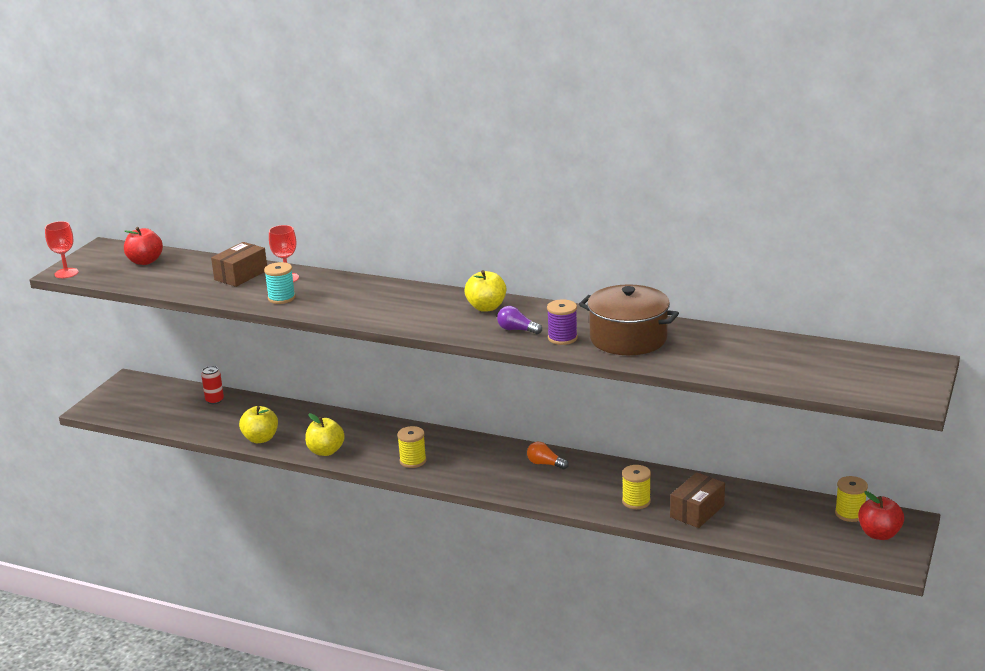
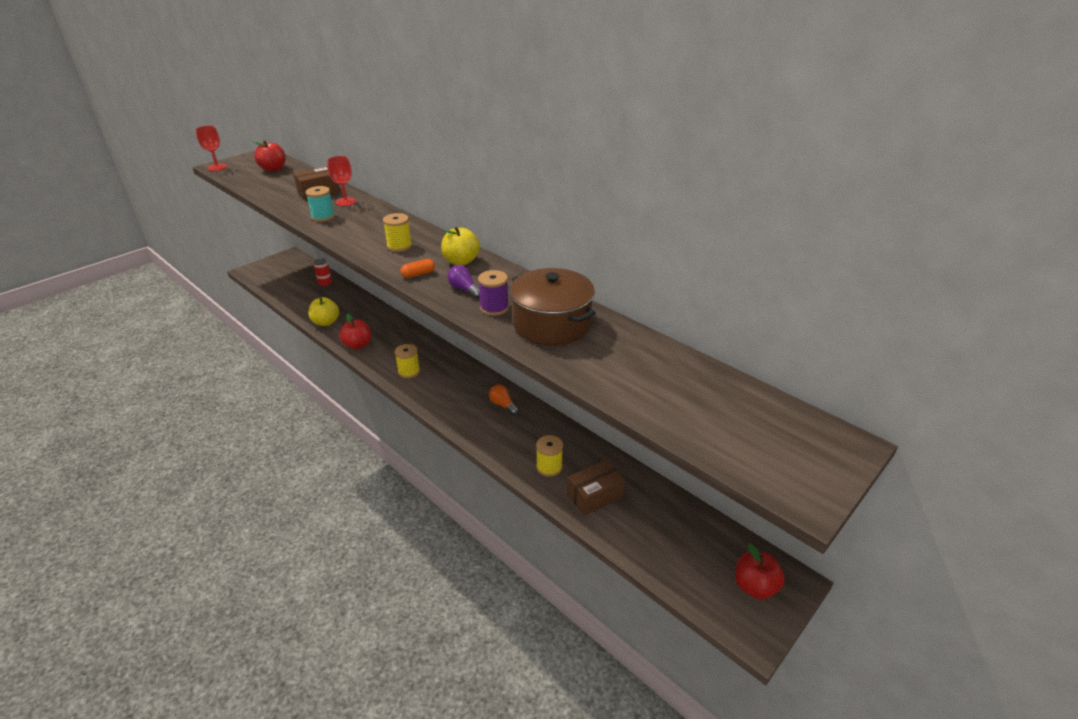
camera: 20 degrees right, 10 degrees up
yellow apple [305,413,345,456] -> red apple [339,313,371,350]
yellow spool [835,476,868,522] -> yellow spool moved to [383,213,412,252]
none -> orange capsule [400,259,435,278]

